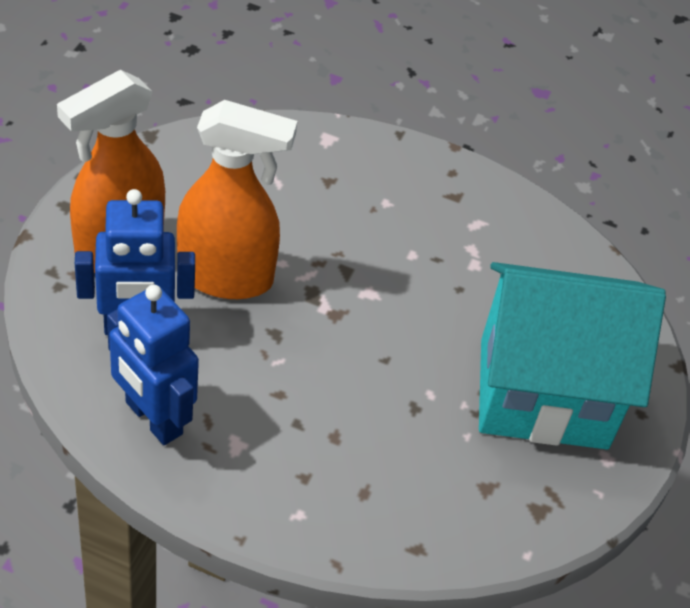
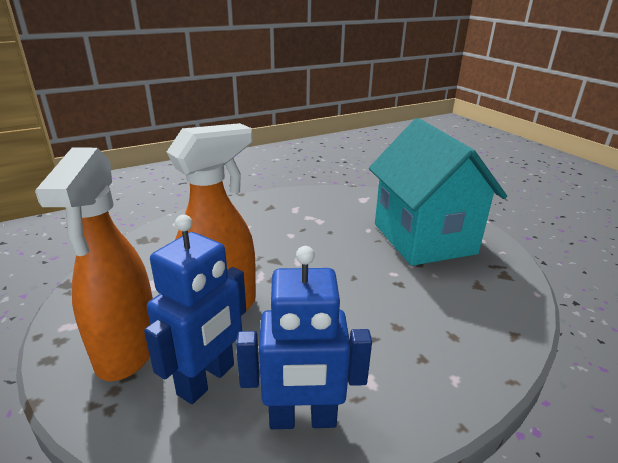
camera: 45 degrees left, 20 degrees down
turquoise house [479,262,666,450] -> turquoise house turned 60 degrees counterclockwise [369,118,507,266]

